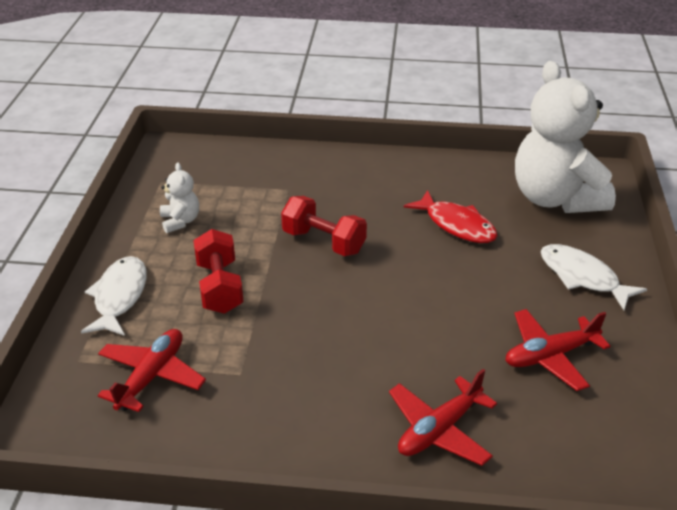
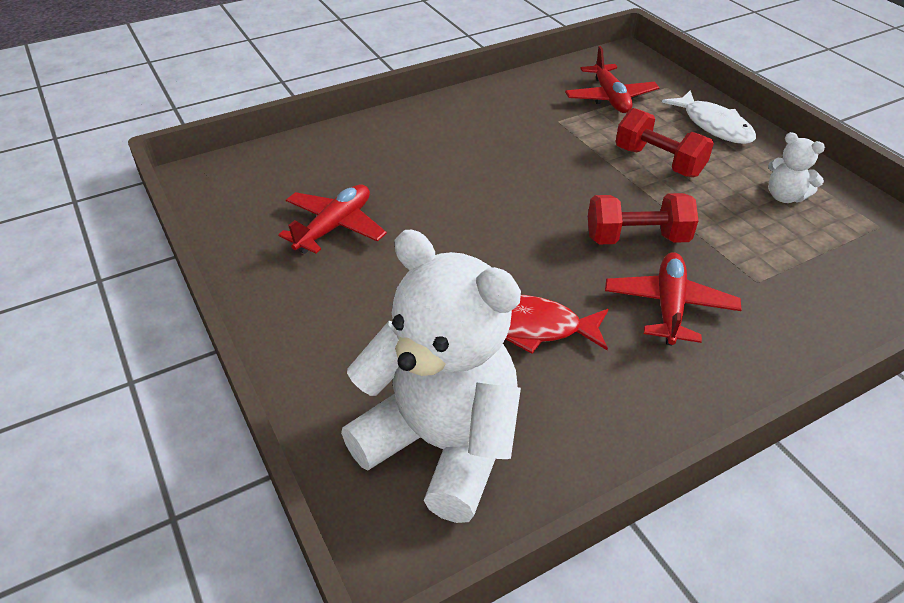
camera: 145 degrees right, 5 degrees up
red plane [389,369,497,466] -> red plane moved to [605,252,742,346]
white fish [541,244,647,310] -> none

